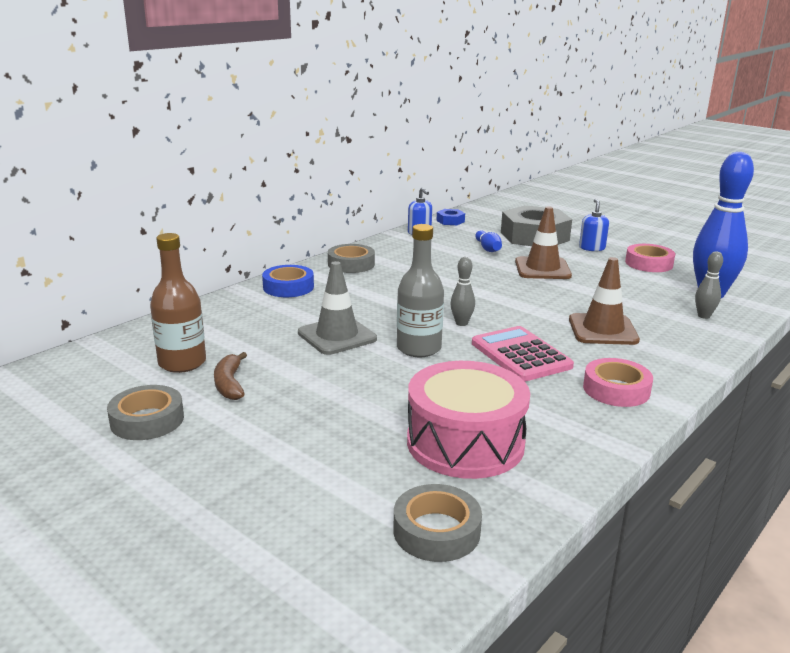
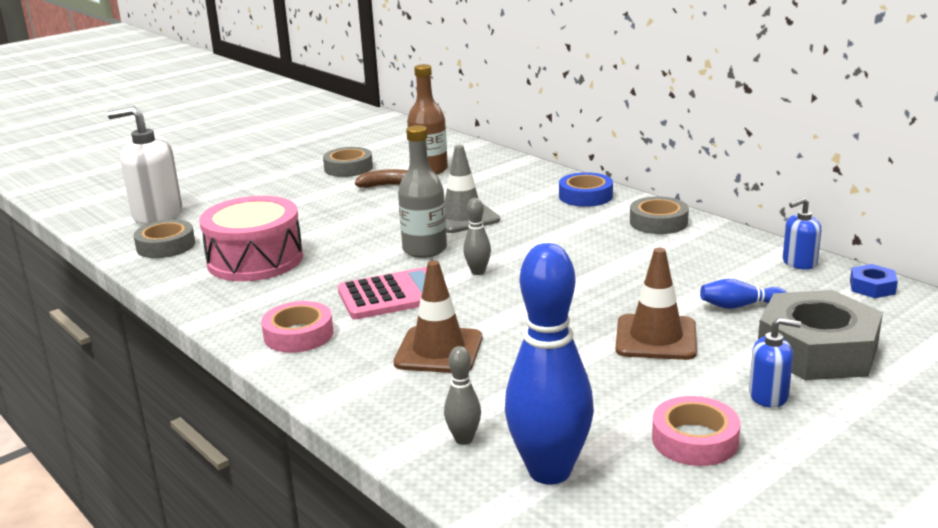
camera: 100 degrees right, 0 degrees up
none -> white soap dispenser [107,106,182,224]

